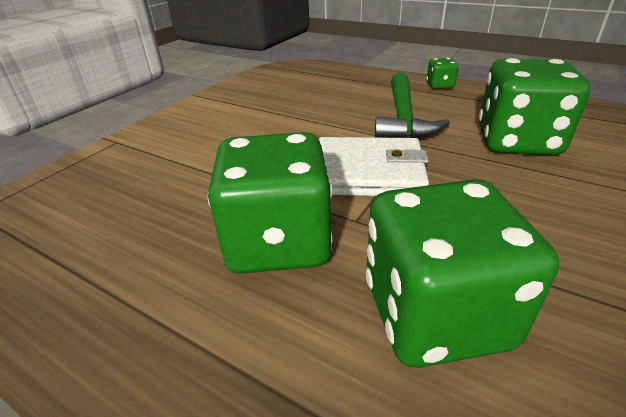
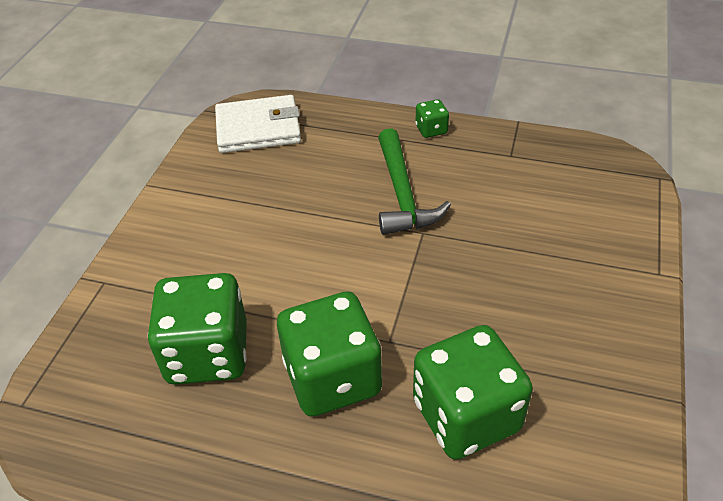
camera: 15 degrees left, 10 degrees up
white wallet [319,137,429,196] -> white wallet moved to [215,95,301,153]
green dice [479,58,591,155] -> green dice moved to [148,273,247,385]

